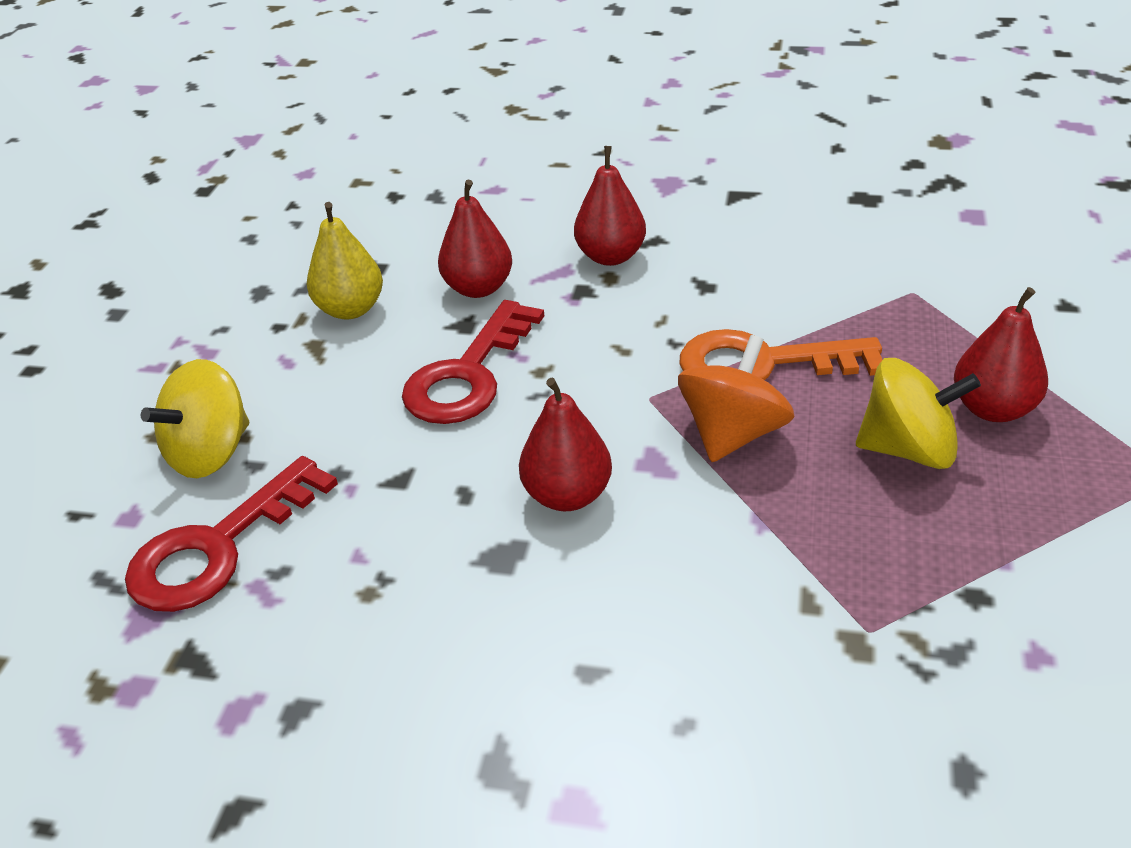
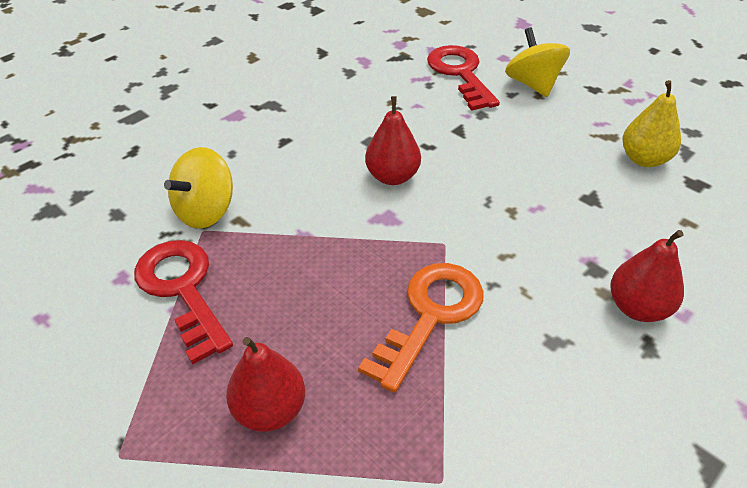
camera: 120 degrees right, 5 degrees up
red key [402,300,544,424] -> red key moved to [134,240,233,364]
red pear [438,179,512,298] -> none
orange spinning top [678,335,794,462] -> none
yellow spinning top [856,358,981,469] -> yellow spinning top moved to [164,147,233,229]

